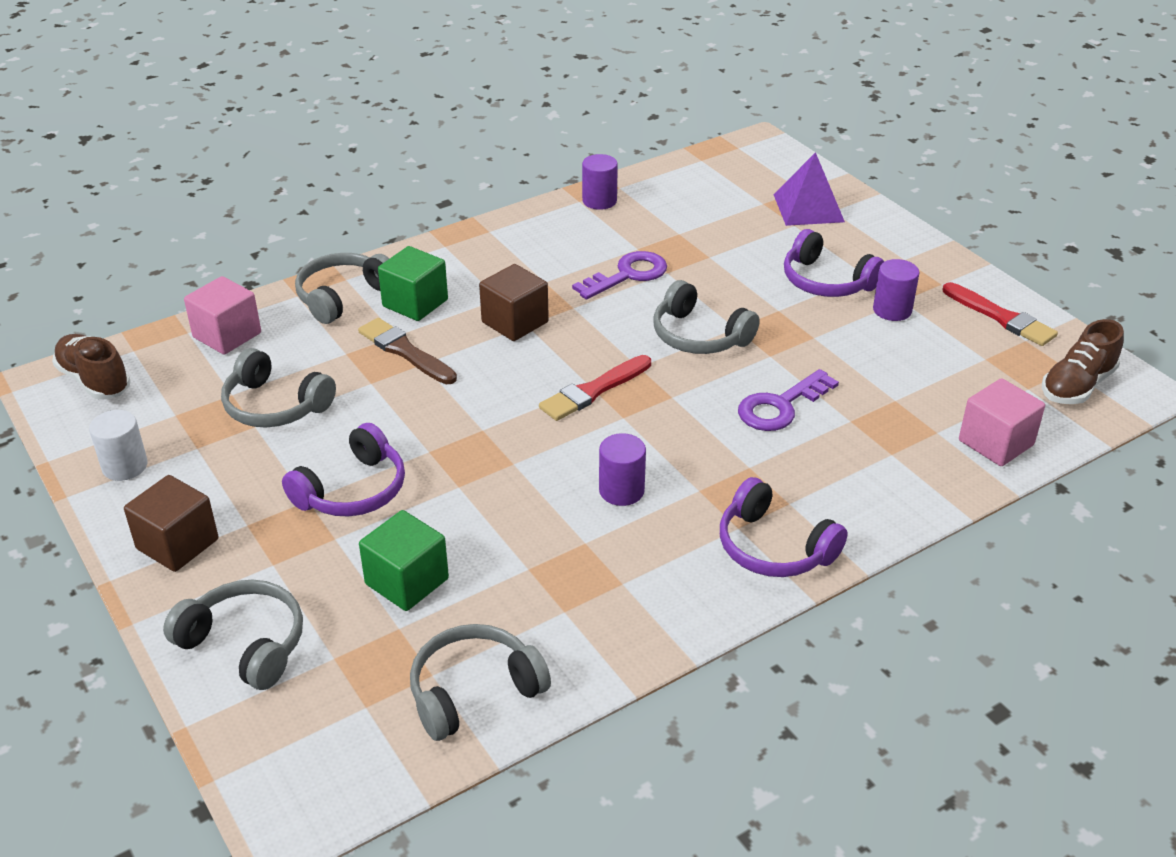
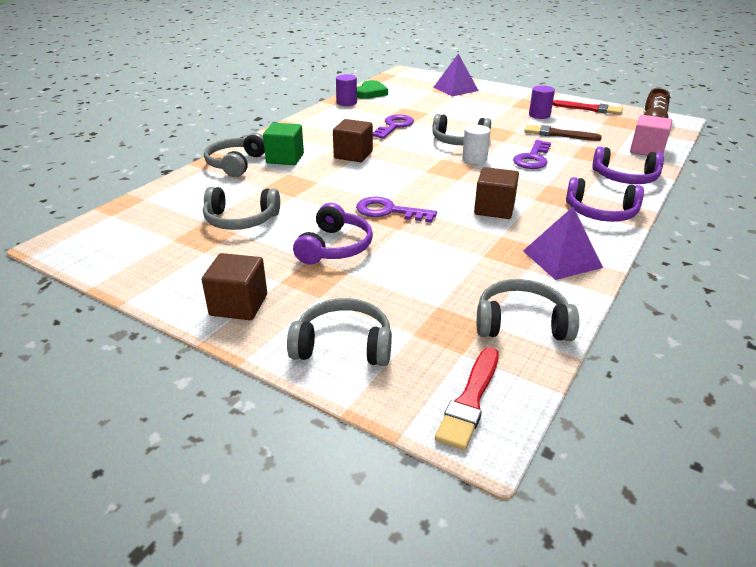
camera: 25 degrees left, 5 degrees down
brown shoe [52,334,131,400] -> none
white cylinder [89,410,148,481] -> white cylinder moved to [462,125,491,164]
pink cube [184,276,261,354] -> none
brown brush [358,318,457,384] -> brown brush moved to [524,124,602,141]
green cube [359,510,449,611] -> none
grey headphones [410,624,551,741] -> grey headphones turned 60 degrees clockwise [477,279,579,341]
red brush [539,355,651,421] -> red brush moved to [435,347,499,450]
purple cylinder [599,433,646,506] -> brown cube [474,167,519,219]
purple headphones [784,229,884,297] -> purple headphones moved to [592,147,664,184]
none -> purple key [356,196,437,223]
none -> green heart [357,80,388,99]
none -> purple pyramid [523,207,603,280]

